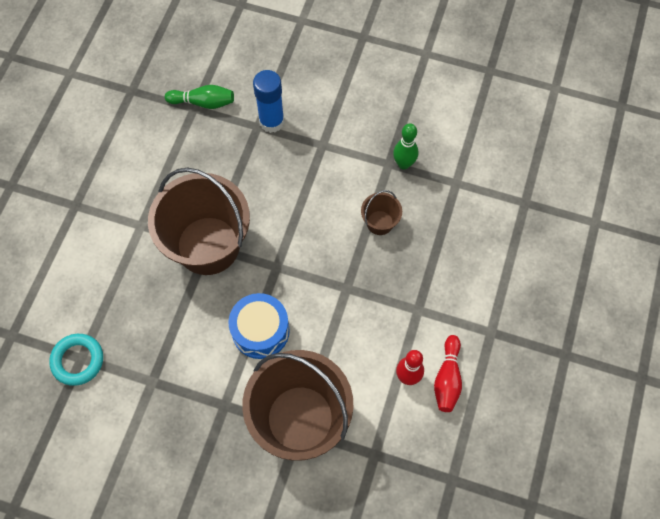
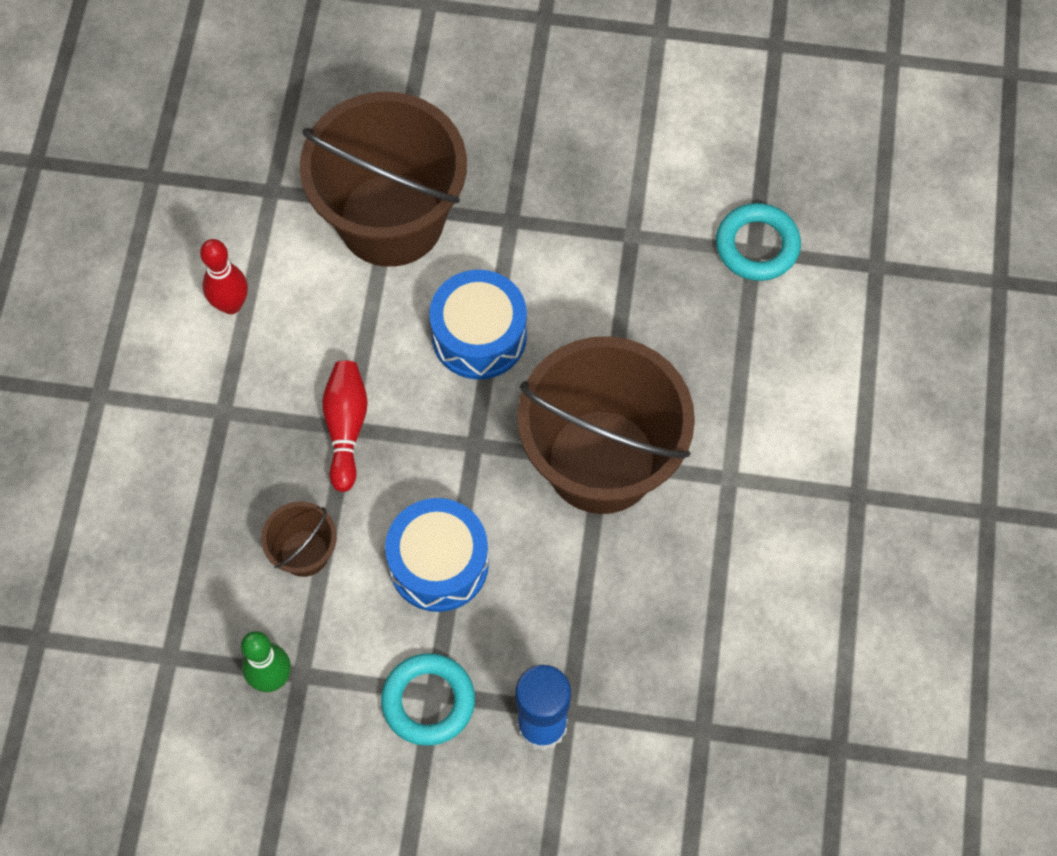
camera: 170 degrees right, 0 degrees up
green bowling pin [165,85,234,109] -> none
red bowling pin [434,335,462,412] -> red bowling pin moved to [322,361,368,492]
none -> turquoise ring [381,653,475,746]
none -> blue drum [385,498,489,612]

